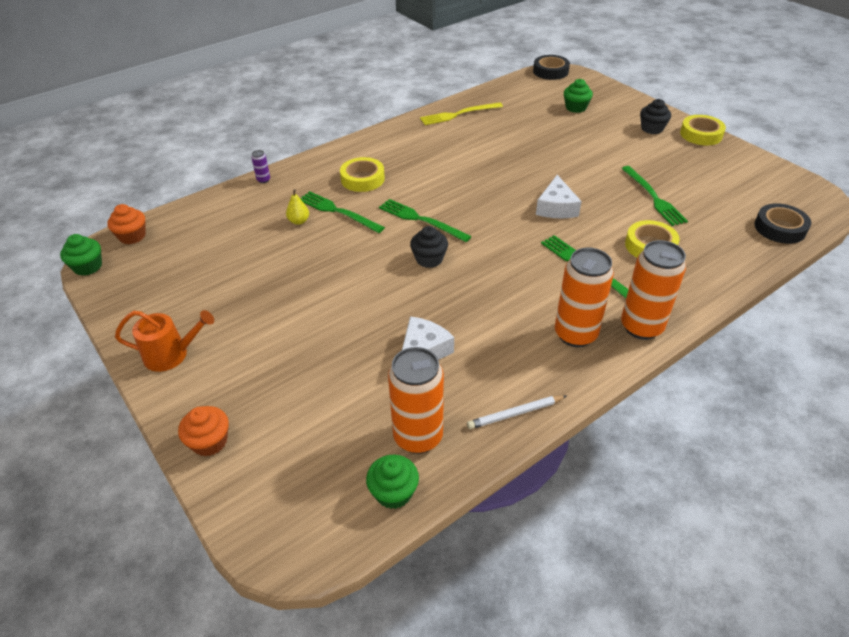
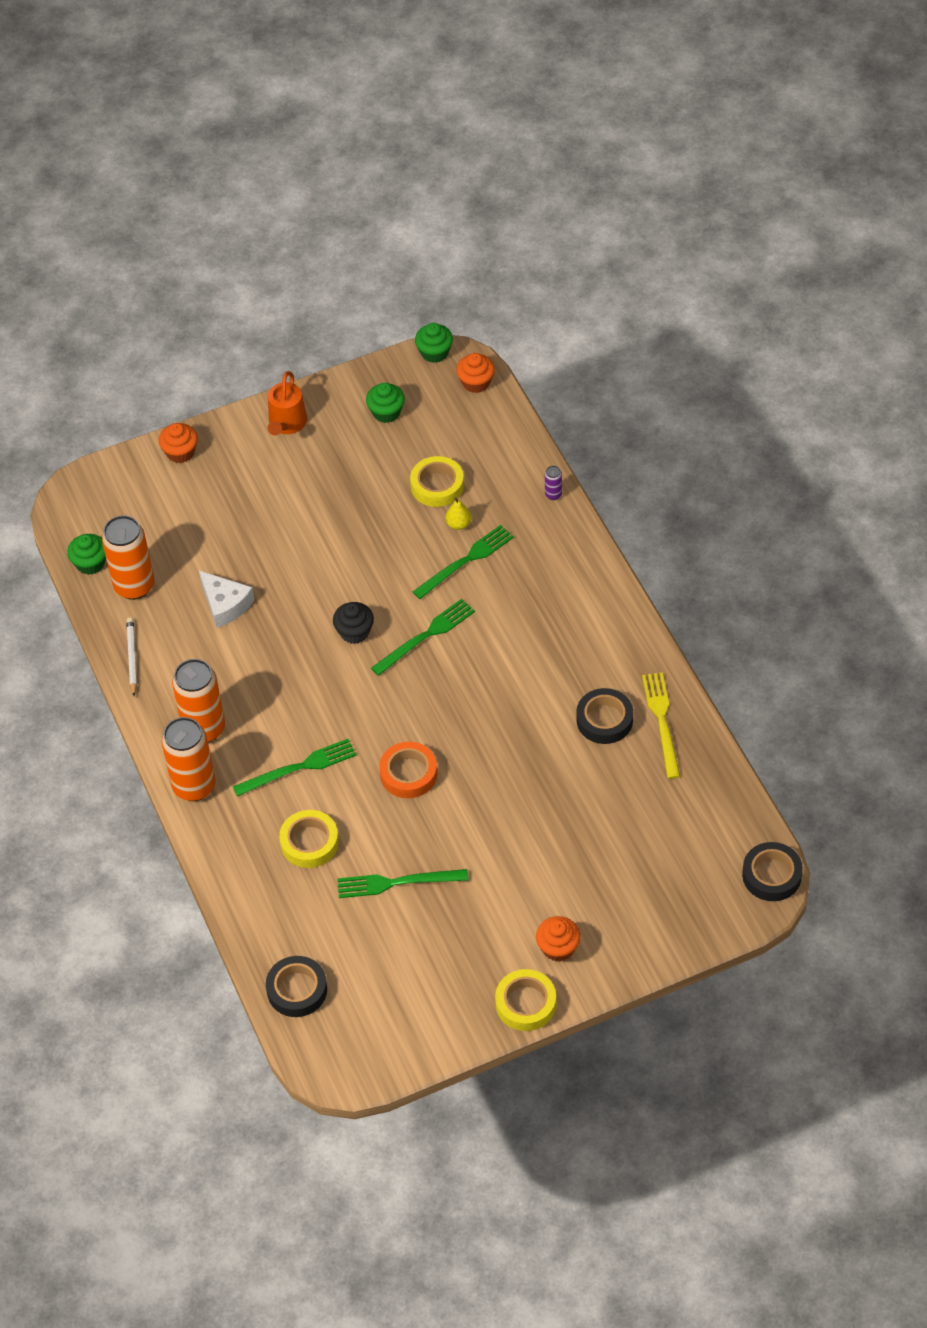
camera: 105 degrees right, 10 degrees up
yellow tape [340,157,385,192] -> yellow tape moved to [410,456,464,507]
white cheese [536,175,582,219] -> orange tape [379,742,437,798]
green cupcake [564,79,593,113] -> green cupcake moved to [366,383,405,423]
black cupcake [640,99,671,134] -> orange cupcake [536,916,581,962]
none -> black tape [576,688,633,744]

